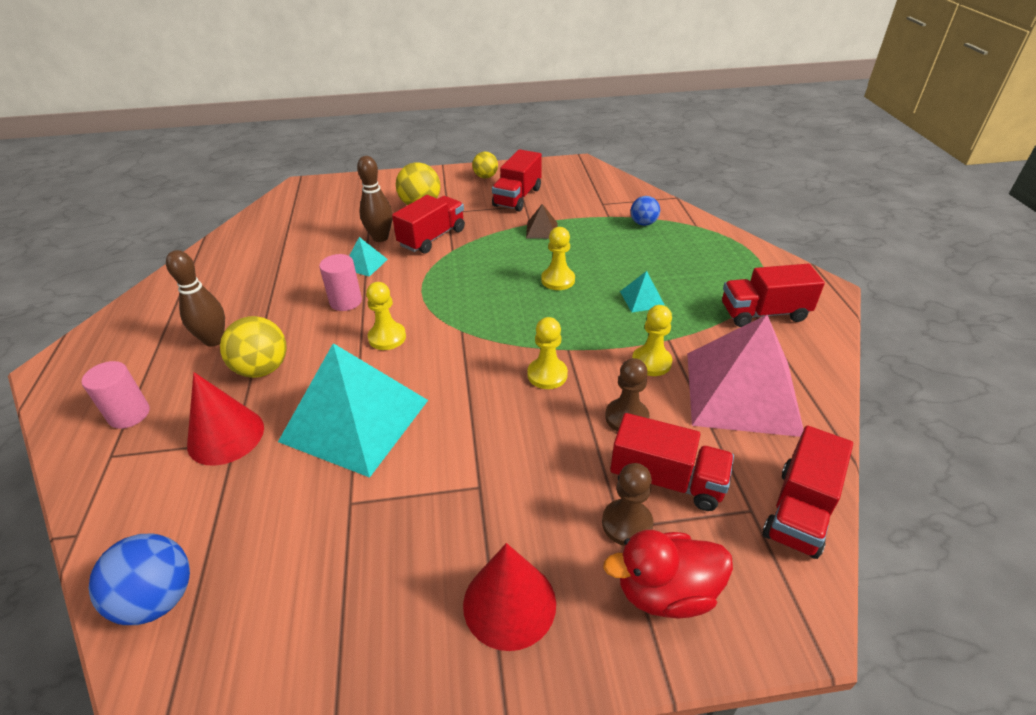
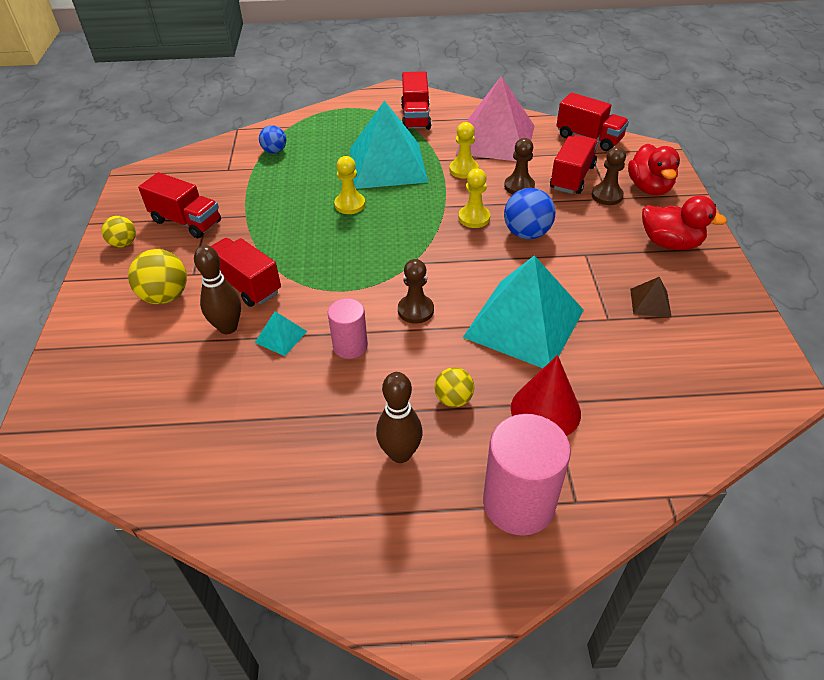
camera: 85 degrees left, 5 degrees up
pink cylinder [82,361,150,429] -> pink cylinder [483,414,571,536], size x1.69
blue ball [88,533,190,625] -> blue ball moved to [504,188,555,239]
yellow ball [220,316,287,378] -> yellow ball [434,367,474,407], size x0.63
yellow pawn [366,282,406,350] -> brown pawn [398,259,434,324]
red cone [463,543,556,651] -> red duck [642,196,727,250]
brown pyramid [526,204,557,239] -> brown pyramid moved to [630,277,671,317]
turquoise pyramid [620,271,665,312] -> turquoise pyramid [350,100,428,189], size x2.46

